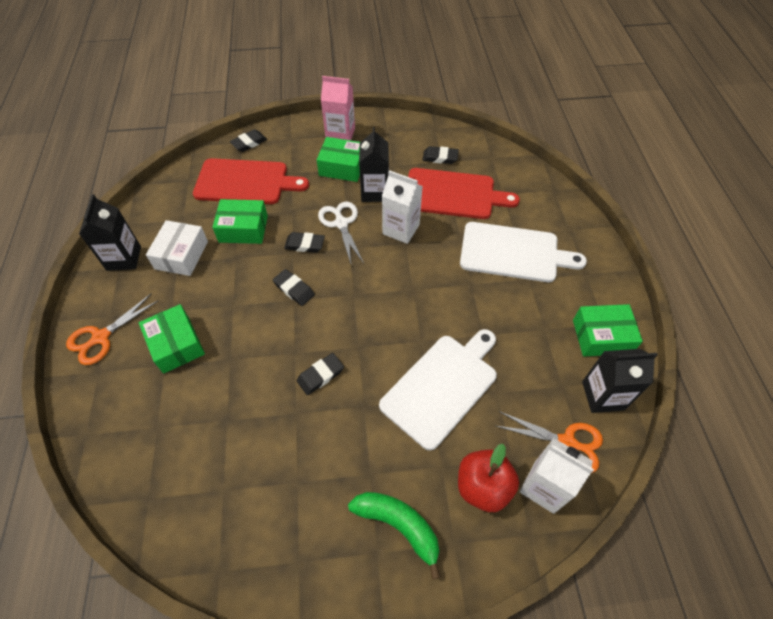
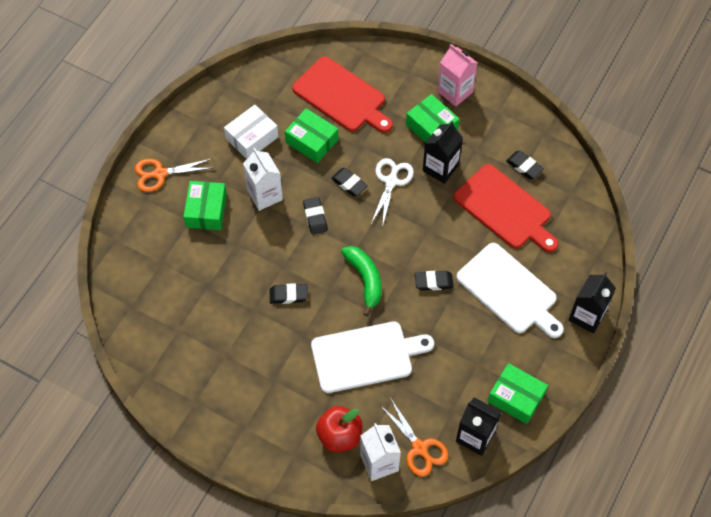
camera: 35 degrees right, 5 degrees up
black carton [79,194,141,271] -> black carton moved to [569,272,616,333]
black eraser [230,129,267,152] -> black eraser moved to [415,271,454,291]
green banana [348,492,441,579] -> green banana moved to [341,246,382,316]
white carton [382,170,423,244] -> white carton moved to [243,148,283,211]

